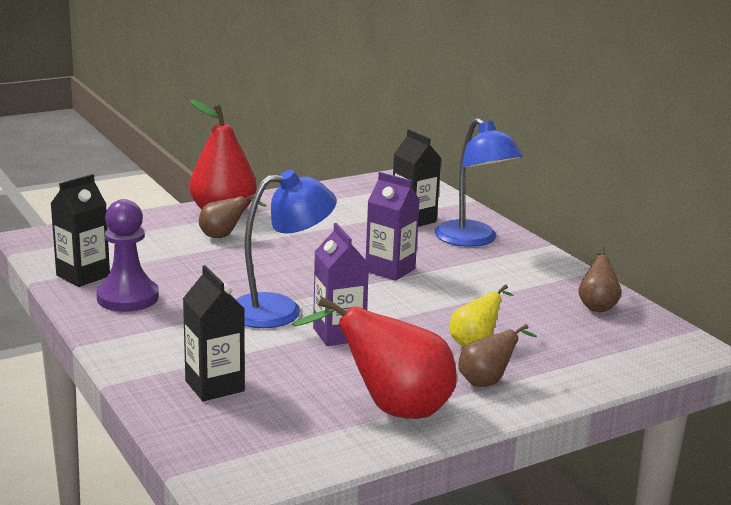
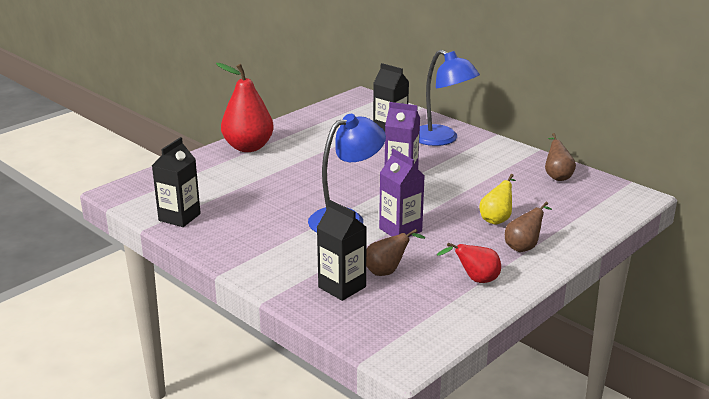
camera: 15 degrees left, 5 degrees up
purple pawn [96,199,159,312] -> none
brown pear [199,194,266,238] -> brown pear moved to [366,229,425,276]
red pear [292,297,457,419] -> red pear [437,243,501,283], size x0.54

